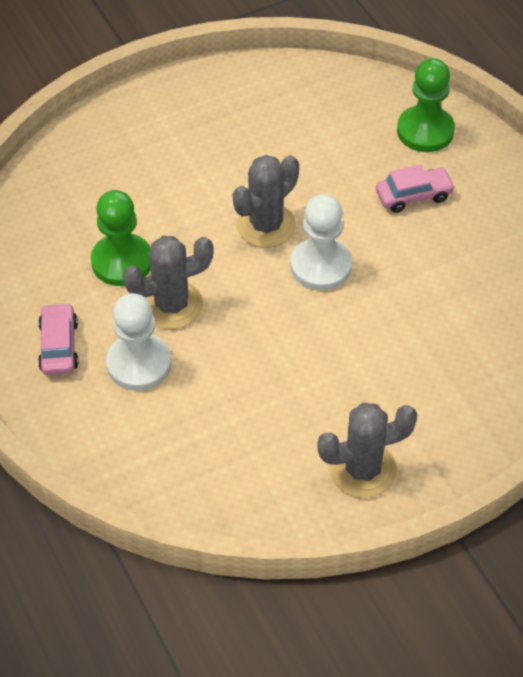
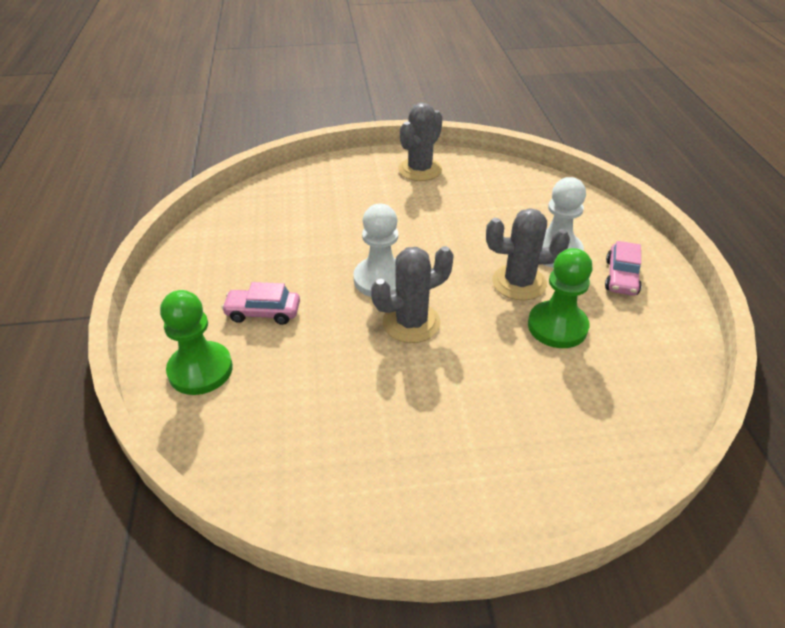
camera: 160 degrees left, 10 degrees down
grey cactus [317,403,417,498] -> grey cactus turned 60 degrees counterclockwise [398,103,443,181]

